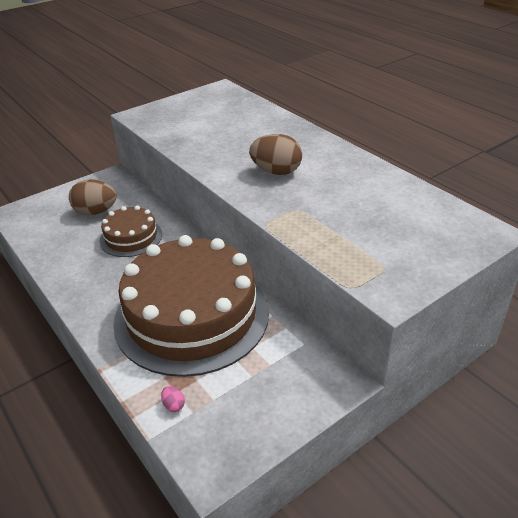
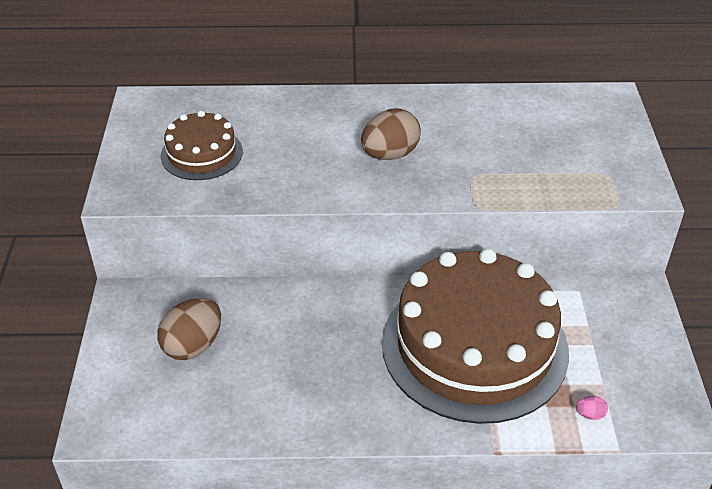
camera: 55 degrees left, 5 degrees up
brown cake [100,206,162,257] -> brown cake moved to [161,111,243,180]

